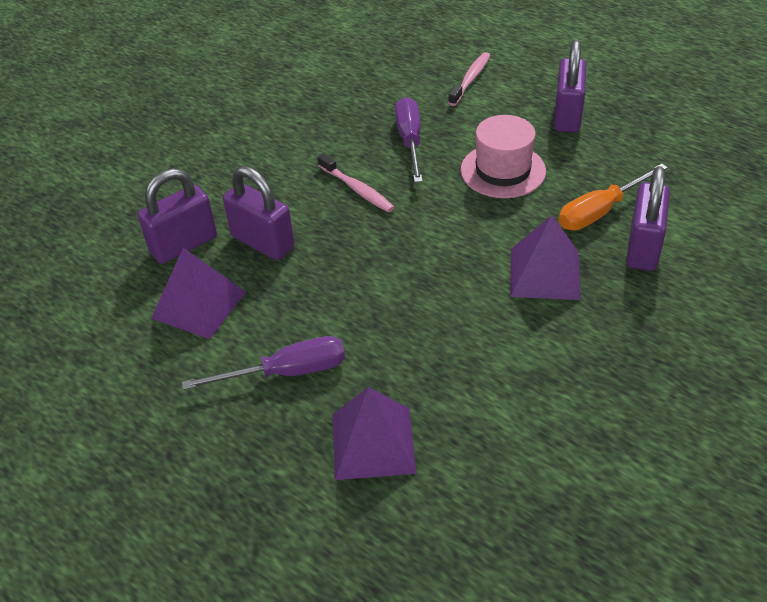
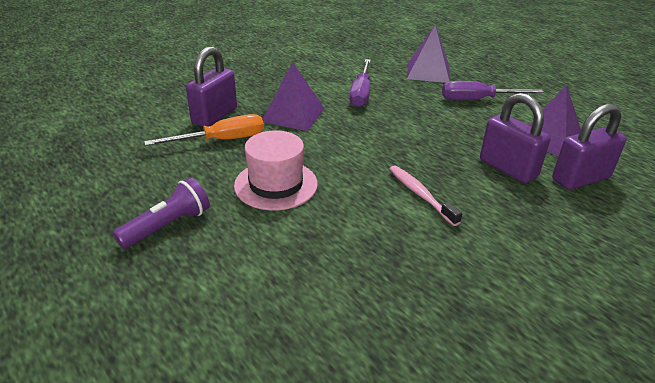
camera: 170 degrees left, 10 degrees down
purple screwdriver [395,97,423,183] -> purple screwdriver moved to [349,59,371,107]
pink toothbrush [448,52,490,106] -> none
purple padlock [554,40,586,133] -> purple flashlight [113,177,210,249]

